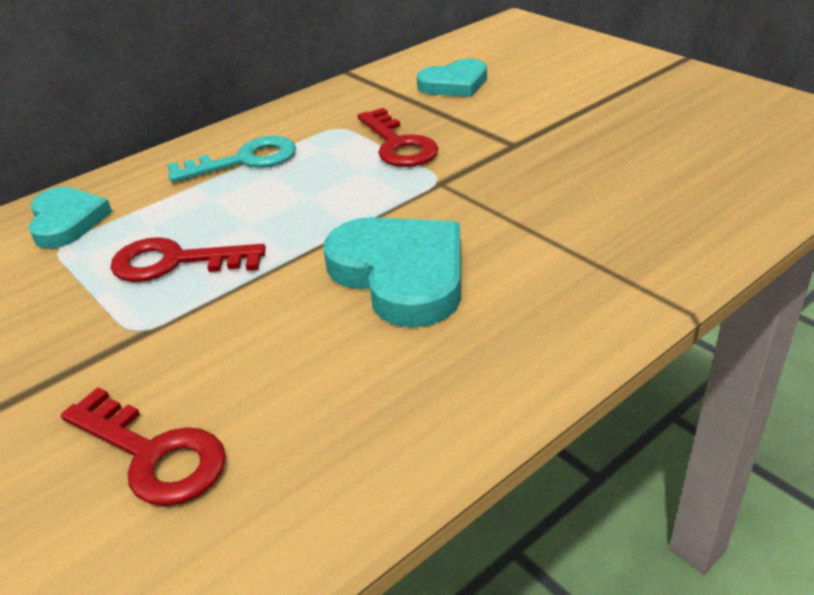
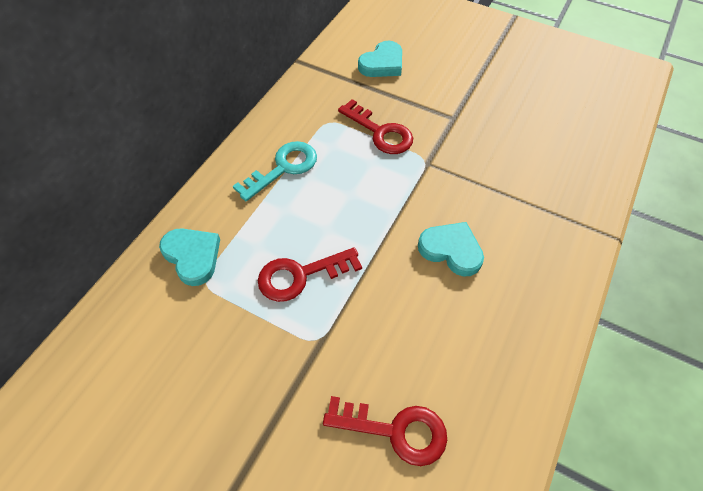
camera: 25 degrees left, 20 degrees up
turquoise heart [323,217,461,328] -> turquoise heart [418,222,484,277], size x0.65

